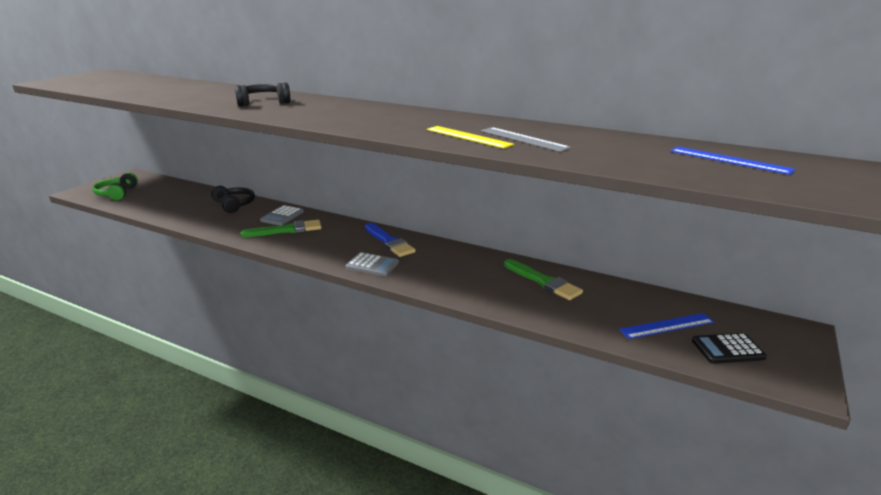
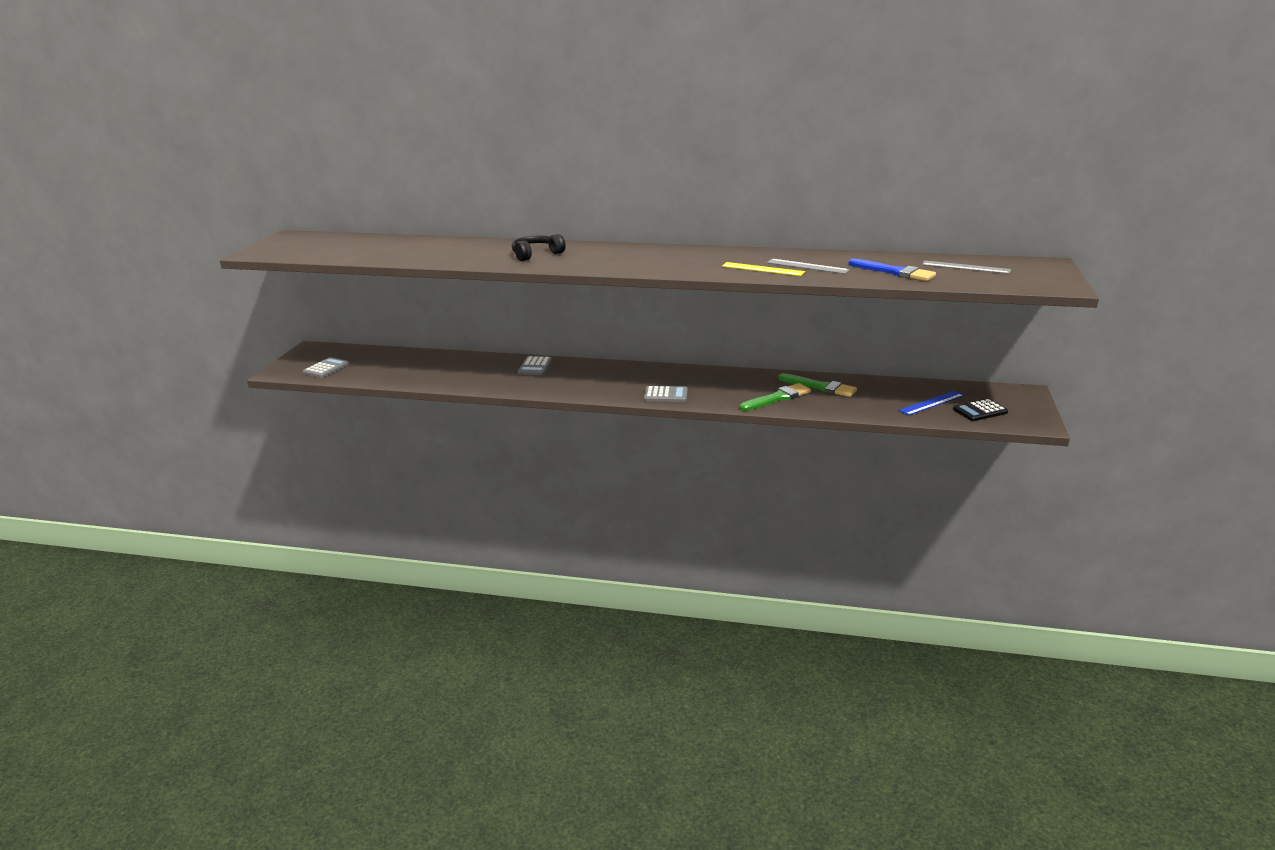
camera: 15 degrees left, 0 degrees up
green headphones [93,173,138,200] -> grey calculator [303,357,349,378]
black headphones [211,186,255,213] -> none
green brush [240,220,321,237] -> green brush moved to [740,383,811,411]
blue brush [365,223,416,257] -> blue brush moved to [848,259,936,281]
blue ruler [671,146,795,175] -> grey ruler [922,260,1011,274]

